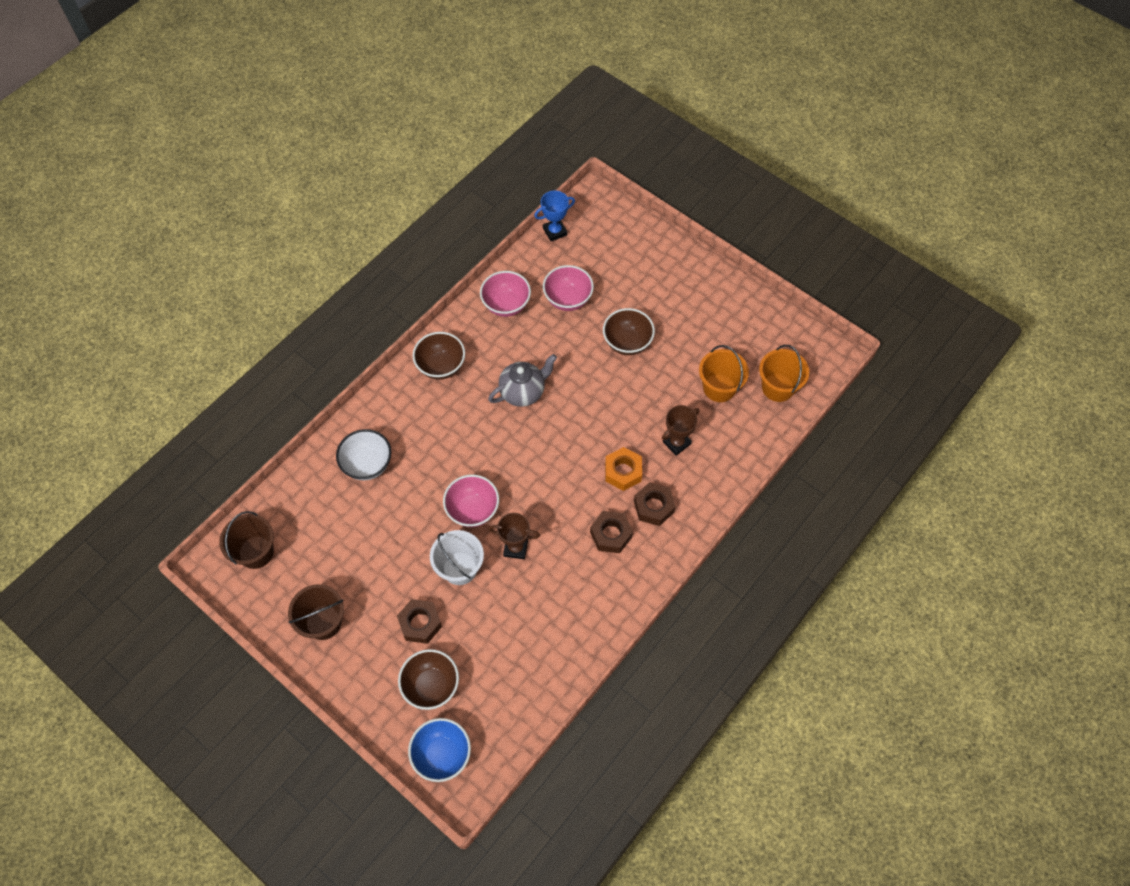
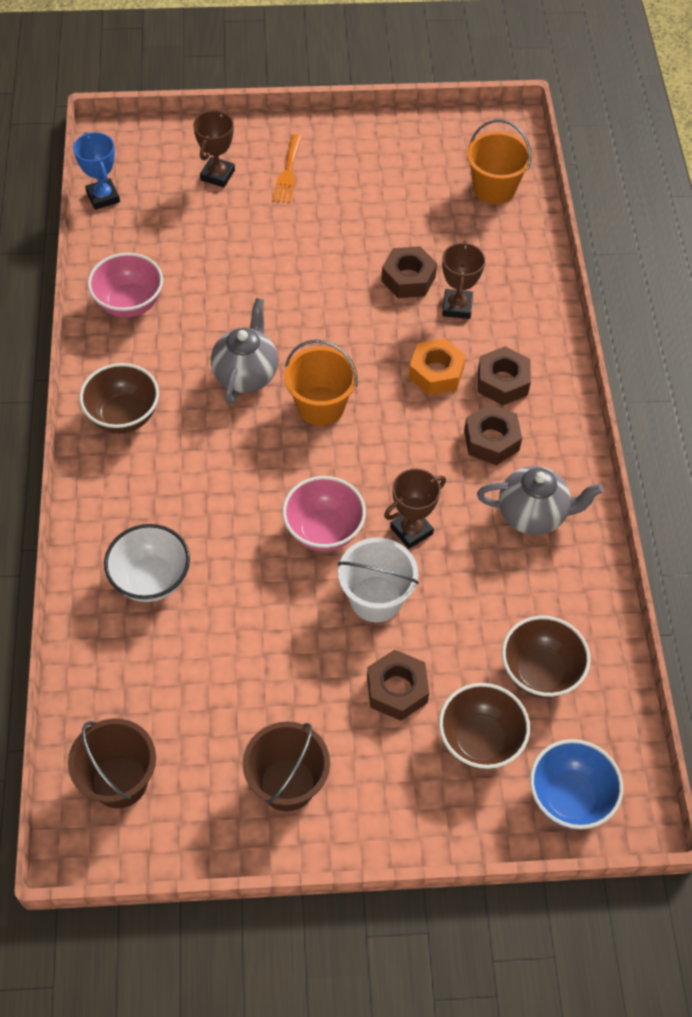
camera: 45 degrees left, 5 degrees down
blue trophy [534,190,575,242] -> blue trophy turned 45 degrees counterclockwise [73,132,120,210]
pink bowl [543,265,594,311] -> none
brown bowl [603,308,655,355] -> brown bowl moved to [502,616,590,698]
orange bucket [699,345,749,402] -> orange bucket moved to [284,340,358,426]
none -> brown trophy [193,110,235,187]
none -> orange fork [272,134,302,203]
none -> brown nut [381,246,437,298]
none -> grey teapot [477,466,603,535]

